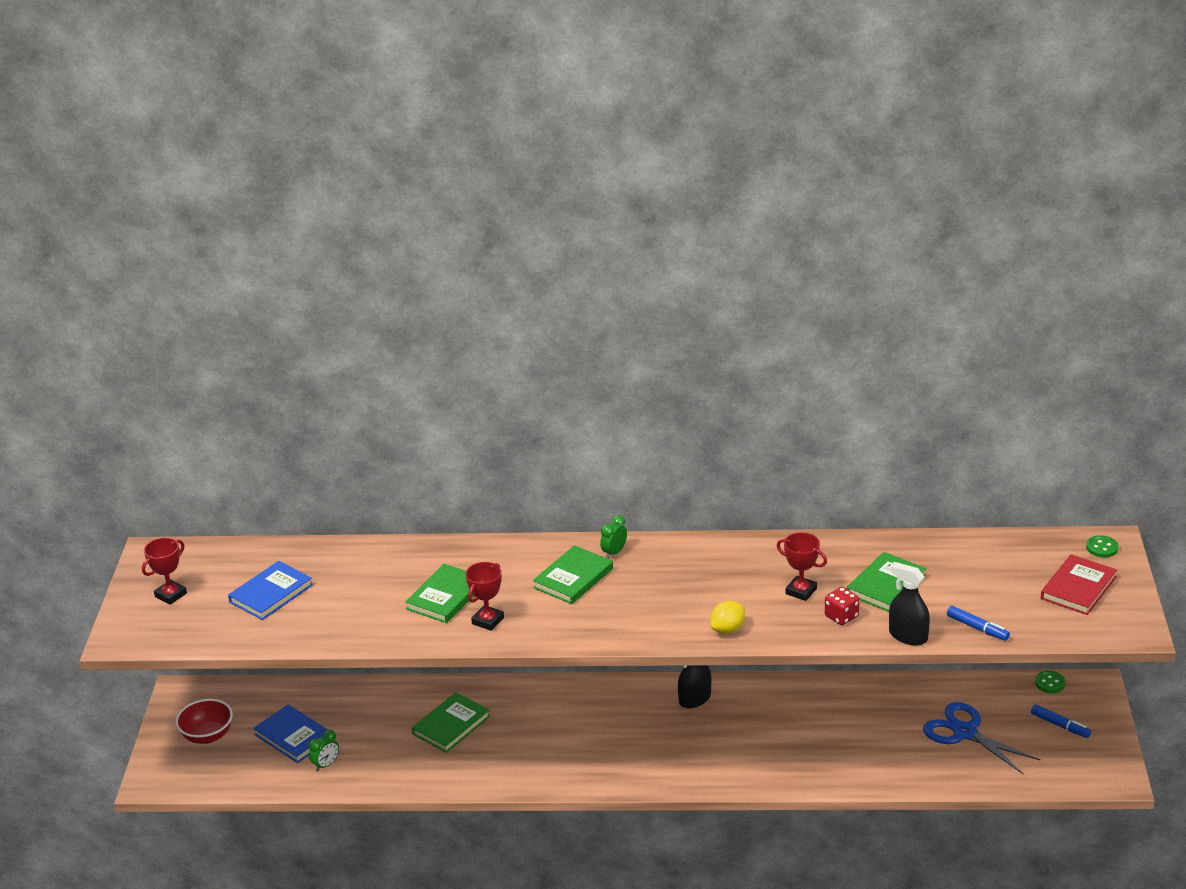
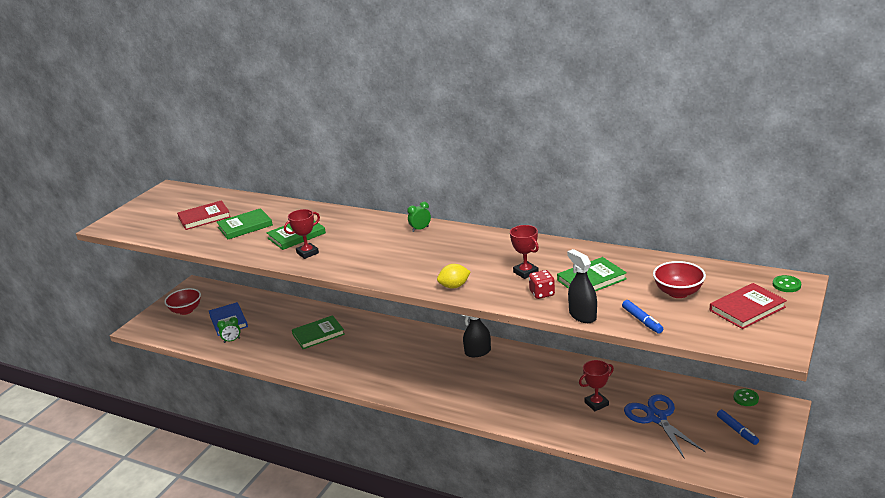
camera: 25 degrees right, 5 degrees down
red trophy [142,538,187,605] -> red trophy moved to [579,360,614,411]
blue book [228,561,313,620] -> red book [177,200,231,230]
green book [533,545,613,604] -> green book moved to [217,208,273,239]
none -> red bowl [653,261,706,298]

